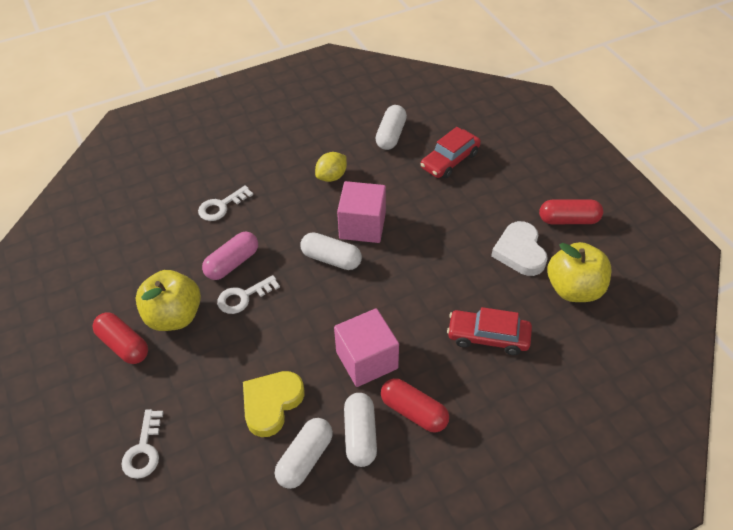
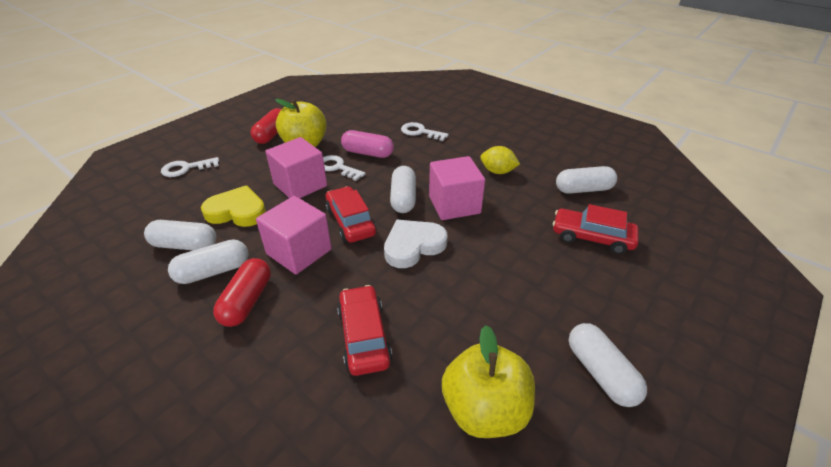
camera: 65 degrees right, 10 degrees down
white heart [491,221,548,276] -> white heart moved to [384,220,448,268]
red capsule [539,199,603,224] -> white capsule [569,323,647,407]
none -> pink cube [265,137,327,198]
none -> red car [326,186,376,243]

